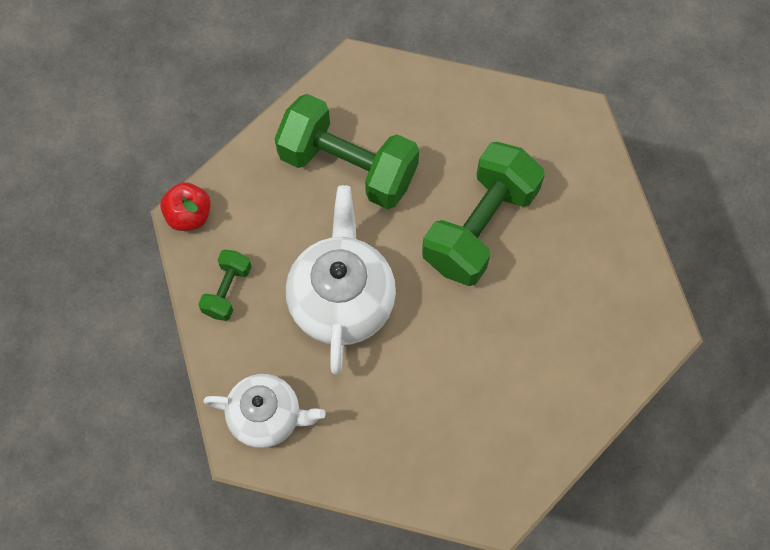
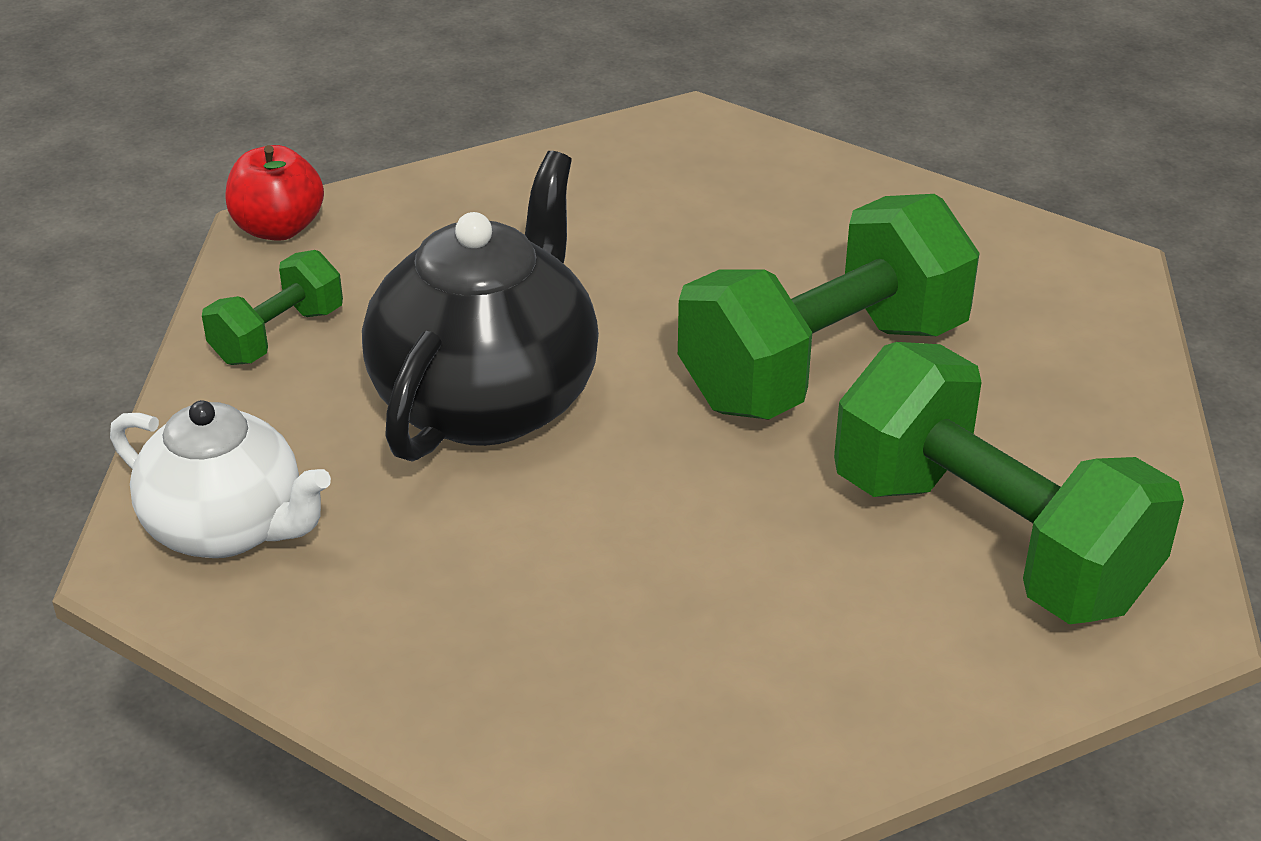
camera: 20 degrees right, 30 degrees down
green dumbbell [275,94,419,209] -> green dumbbell moved to [834,342,1184,624]
white teapot [286,185,396,374] -> black teapot [362,151,599,462]

